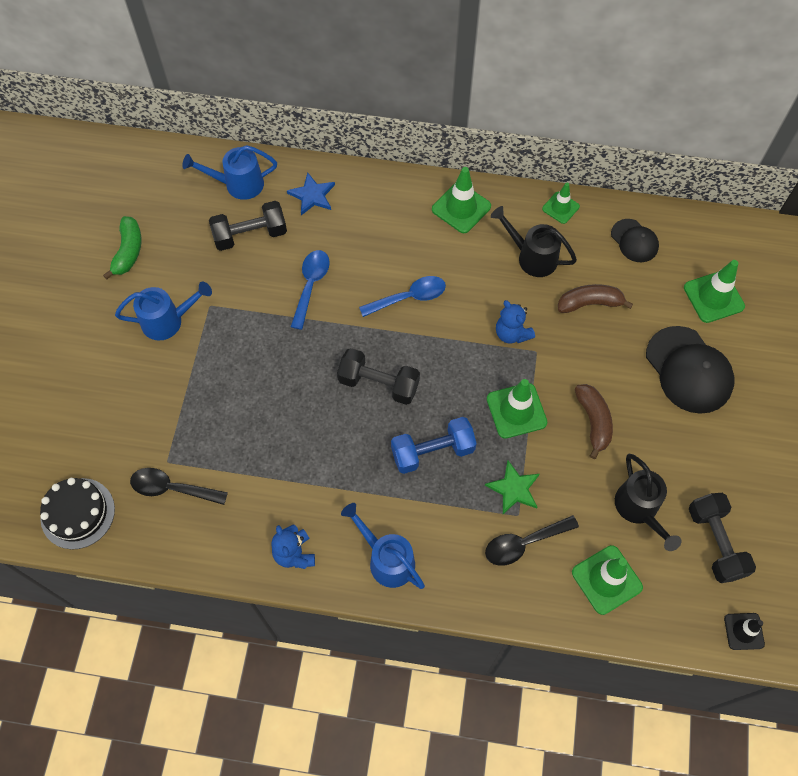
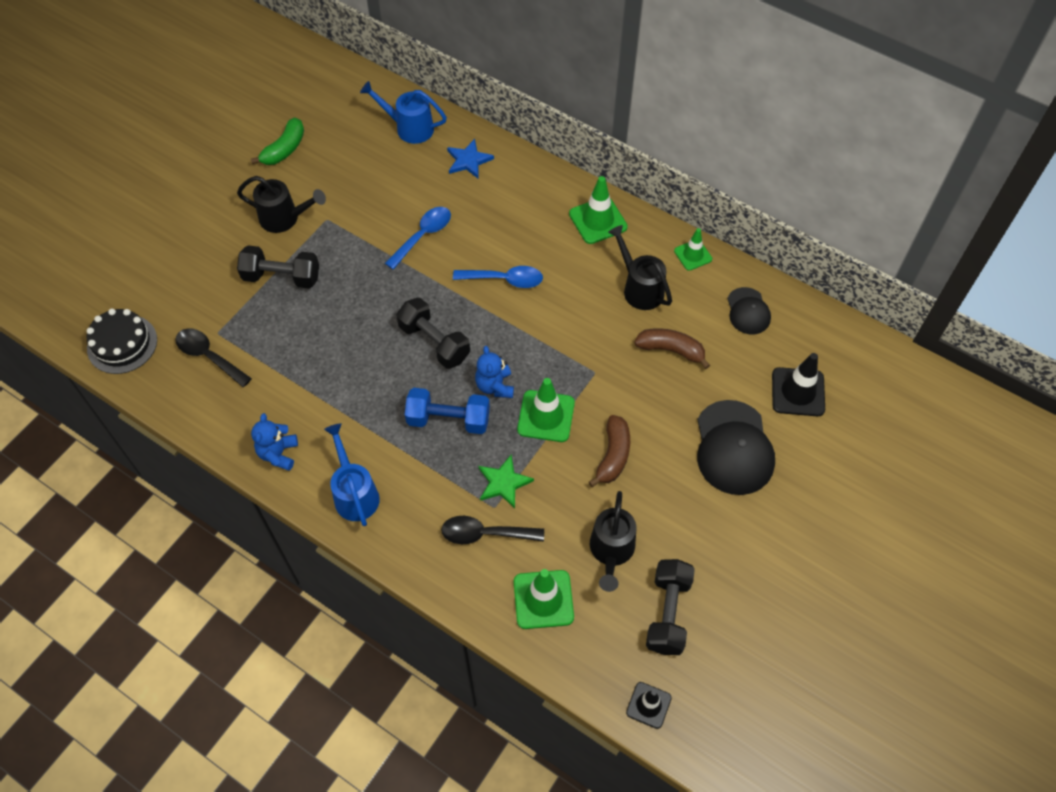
camera: 25 degrees right, 5 degrees down
blue watering can [115,281,212,340] -> black watering can [237,176,326,233]
black dumbbell [209,201,287,251] -> black dumbbell moved to [237,245,319,289]
blue teddy bear [496,300,535,344] -> blue teddy bear moved to [475,346,514,398]
green traffic cone [684,260,745,323] -> black traffic cone [772,353,825,416]

